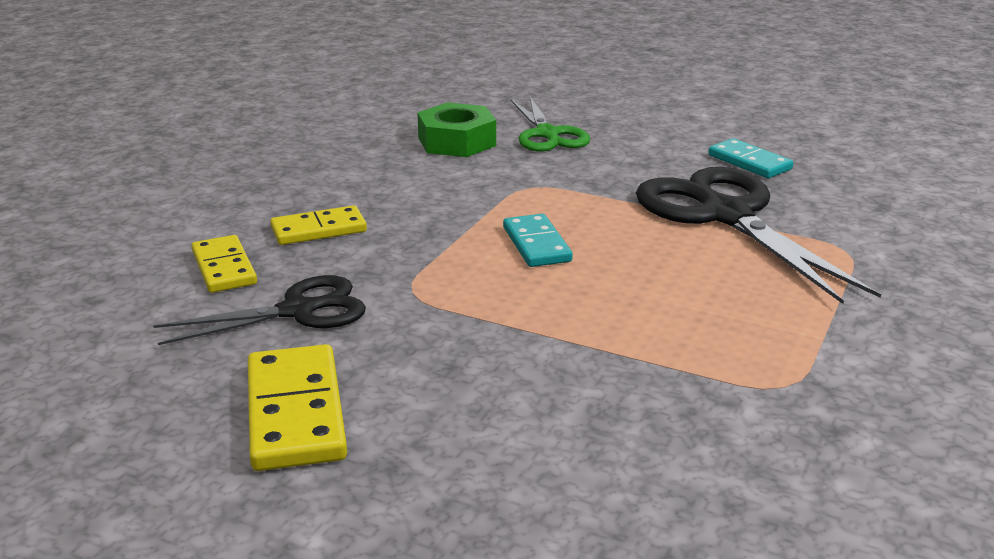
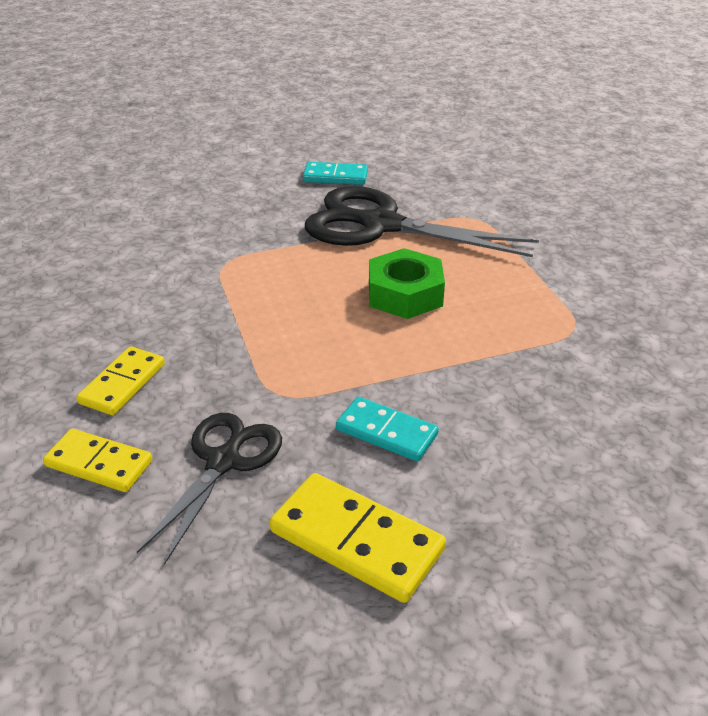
camera: 45 degrees left, 10 degrees up
green nut [417,102,496,157] -> green nut moved to [369,248,445,319]
turquoise domino [503,214,573,267] -> turquoise domino moved to [336,397,439,462]
green scissors [511,97,590,152] -> none

